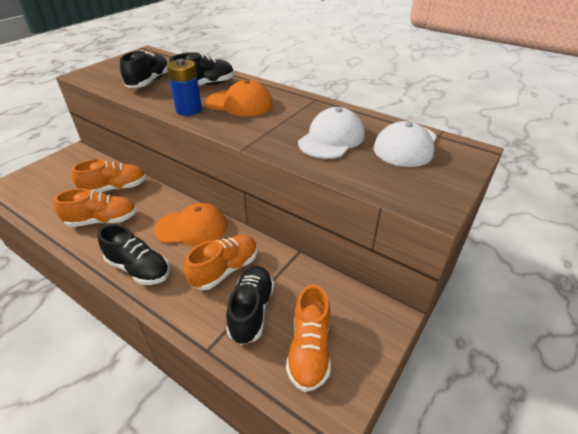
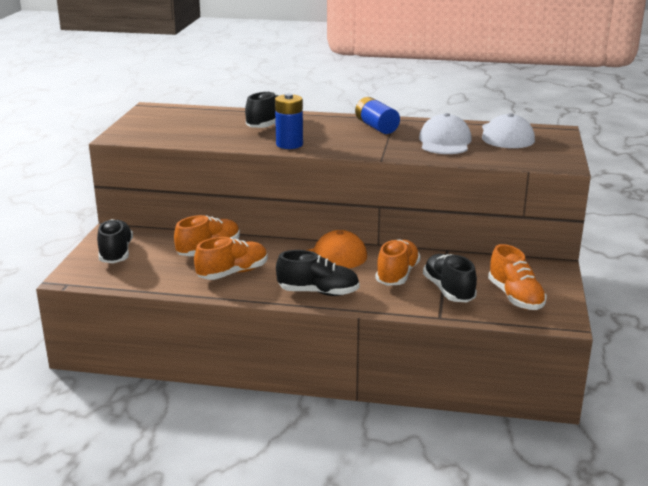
camera: 25 degrees left, 15 degrees down
black shoe [120,50,168,88] -> black shoe moved to [97,219,133,263]
orange cap [206,80,273,116] -> none
none -> blue battery [355,97,400,134]

